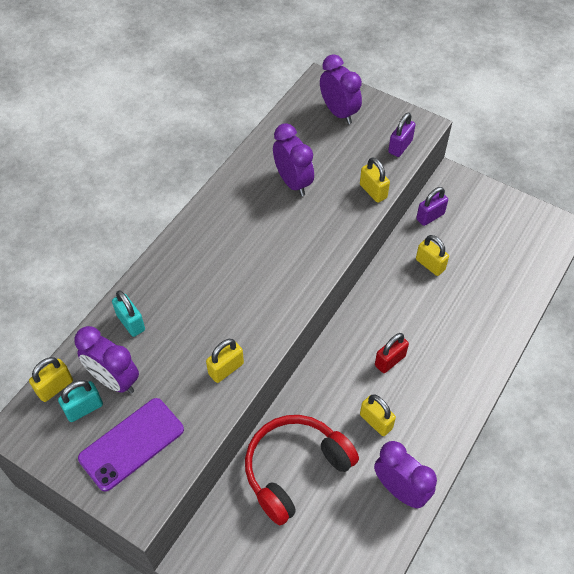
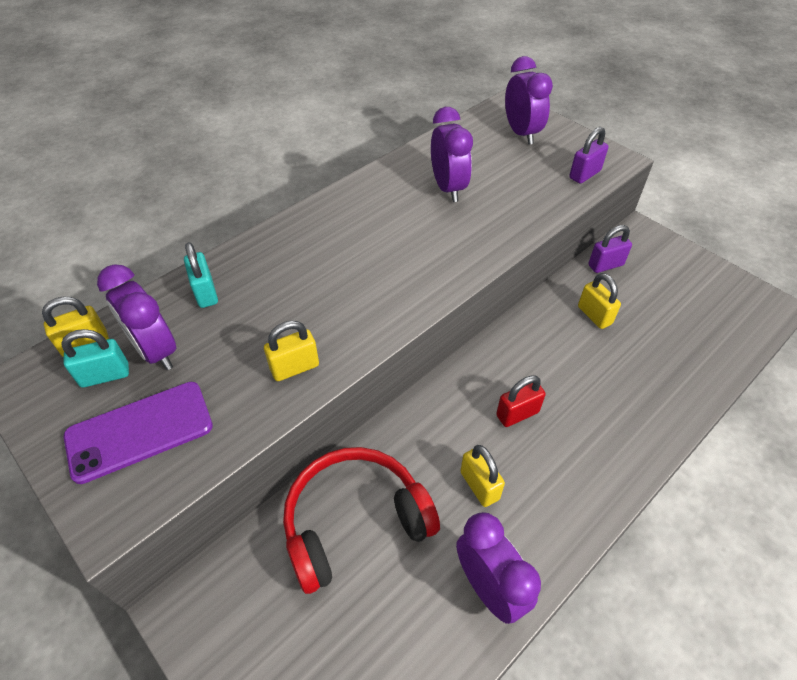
camera: 15 degrees right, 5 degrees down
yellow padlock [360,157,390,203] -> none

